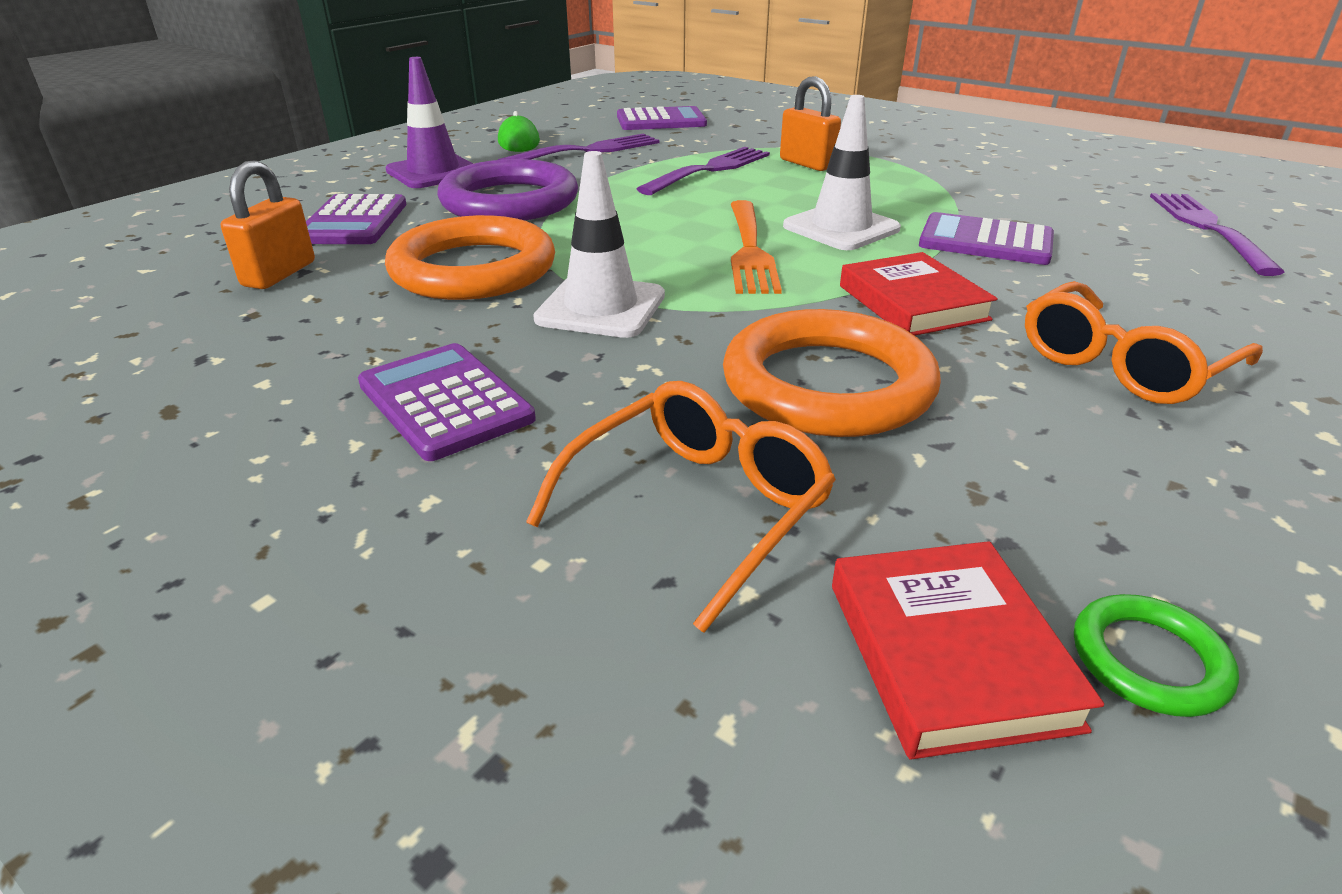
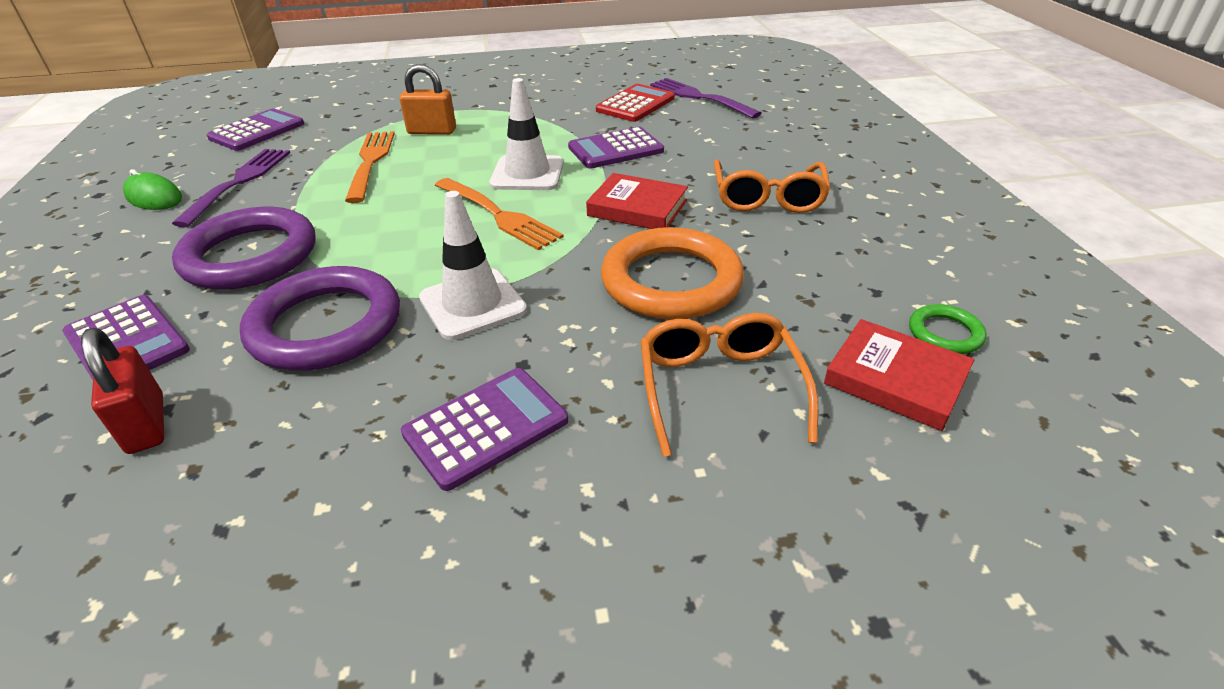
camera: 45 degrees left, 5 degrees up
orange padlock [221,161,315,289] -> red padlock [81,328,164,454]
purple calculator [358,343,536,461] -> purple calculator turned 135 degrees clockwise [401,368,568,491]
purple traffic cone [385,57,473,188] -> none
orange ring [385,215,555,300] -> purple ring [240,266,400,371]
purple fork [637,147,770,195] -> orange fork [345,131,395,203]
none -> red calculator [596,84,675,122]

